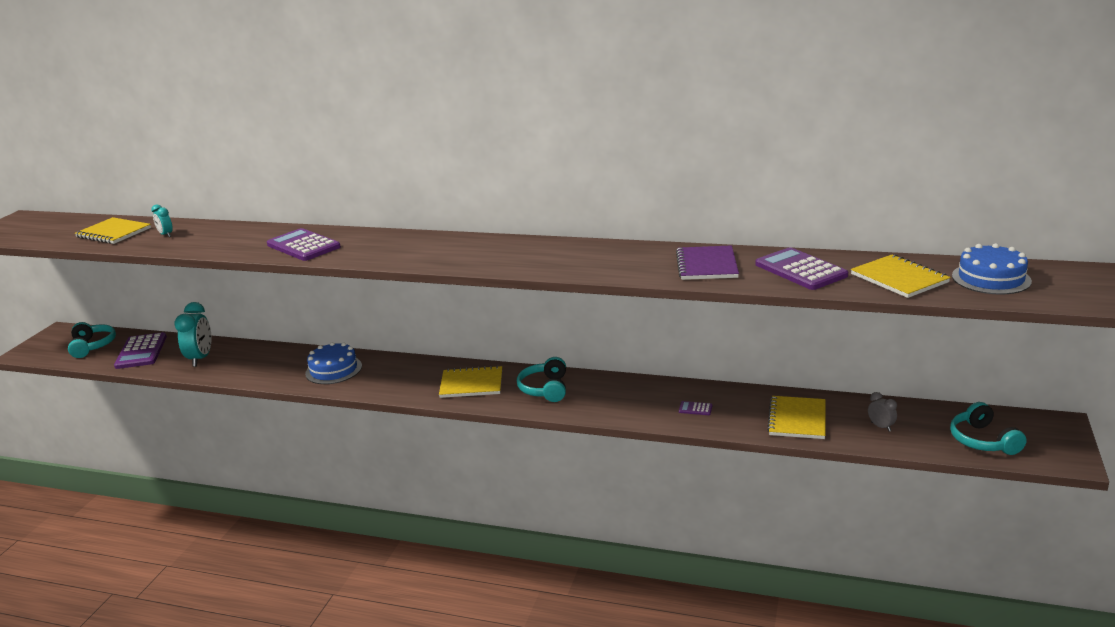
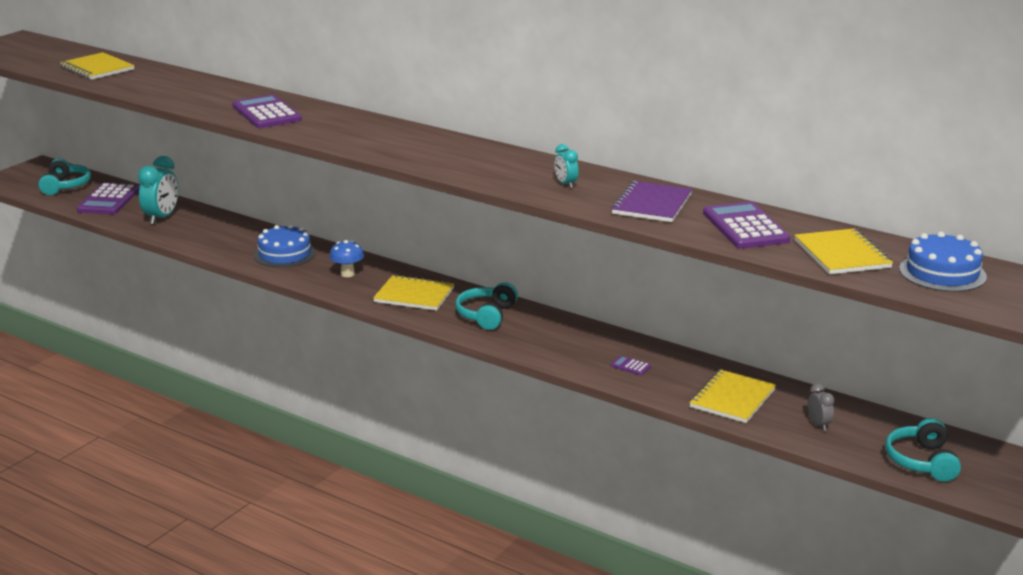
camera: 15 degrees right, 0 degrees up
turquoise clock [151,204,173,237] -> turquoise clock moved to [554,144,579,188]
none -> blue mushroom [329,240,364,277]

